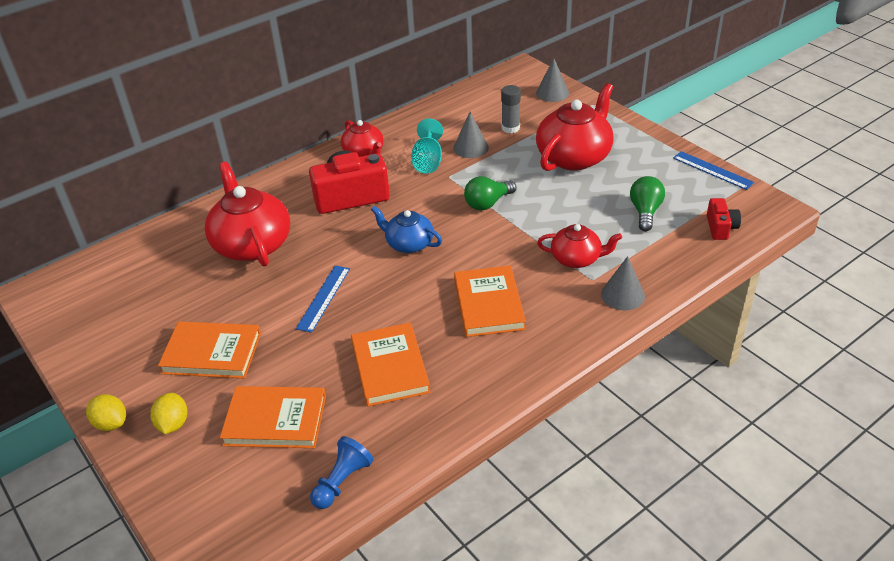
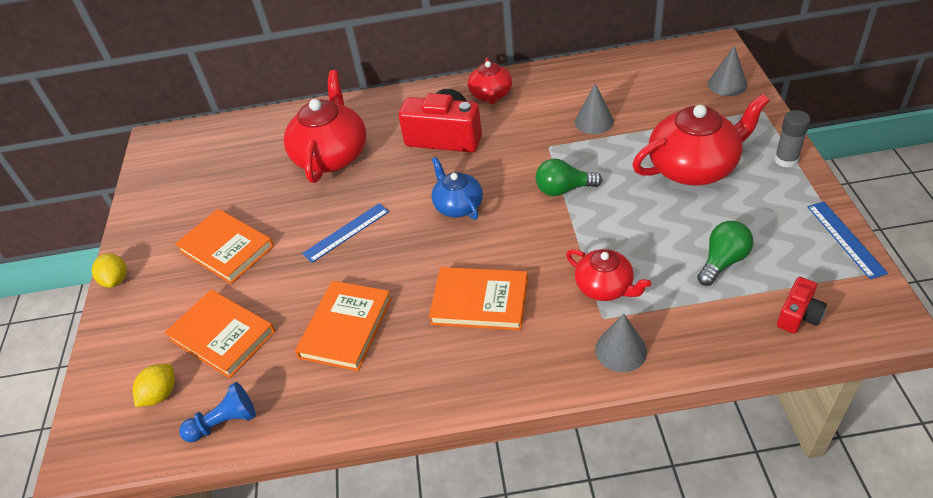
camera: 35 degrees right, 5 degrees up
yellow lemon [150,393,188,434] -> yellow lemon moved to [133,364,175,407]
turquoise goblet [411,119,443,174] -> none
orange book [454,266,526,337] -> orange book turned 75 degrees clockwise [429,267,528,331]
grey glue stick [501,85,521,133] -> grey glue stick moved to [774,110,810,168]

